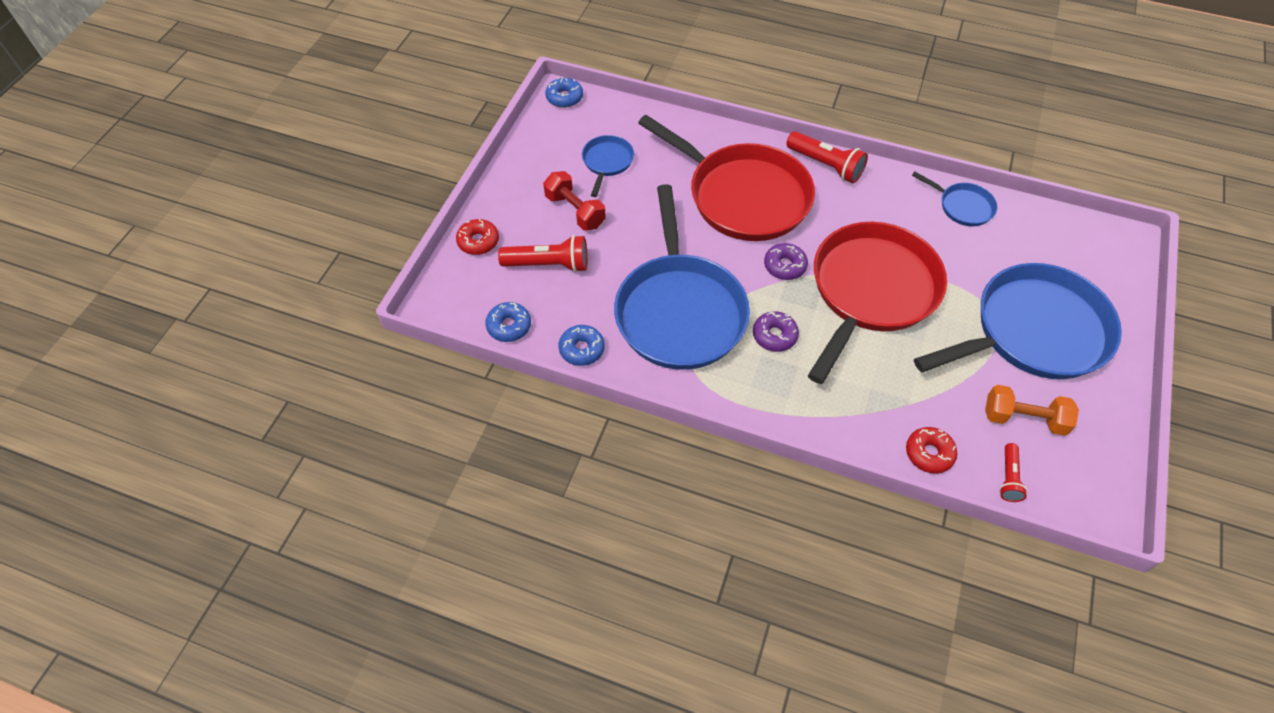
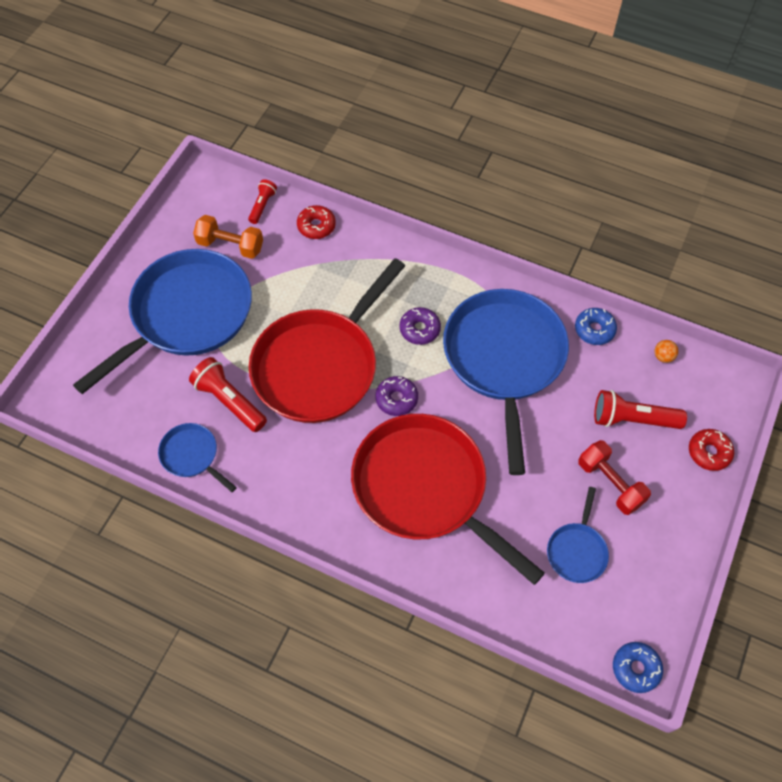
camera: 175 degrees left, 5 degrees up
blue donut [485,302,531,342] -> orange ball [655,340,679,363]
red flashlight [786,131,868,183] -> red flashlight moved to [189,357,267,432]
blue pan [914,263,1122,379] -> blue pan turned 150 degrees clockwise [73,249,252,394]

